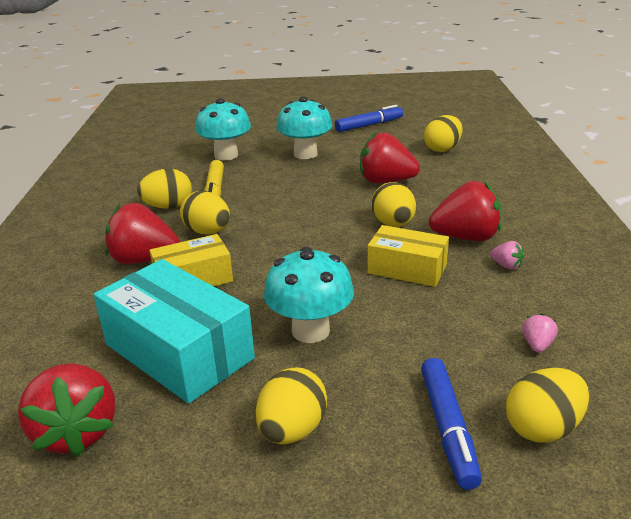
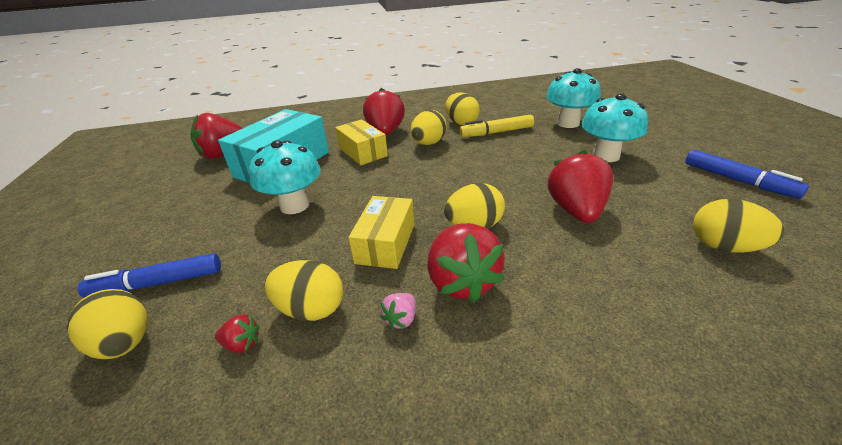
camera: 80 degrees right, 5 degrees up
yellow egg [256,367,327,444] -> yellow egg moved to [265,260,343,321]
pink strawberry [522,313,558,353] -> red strawberry [215,314,260,353]

